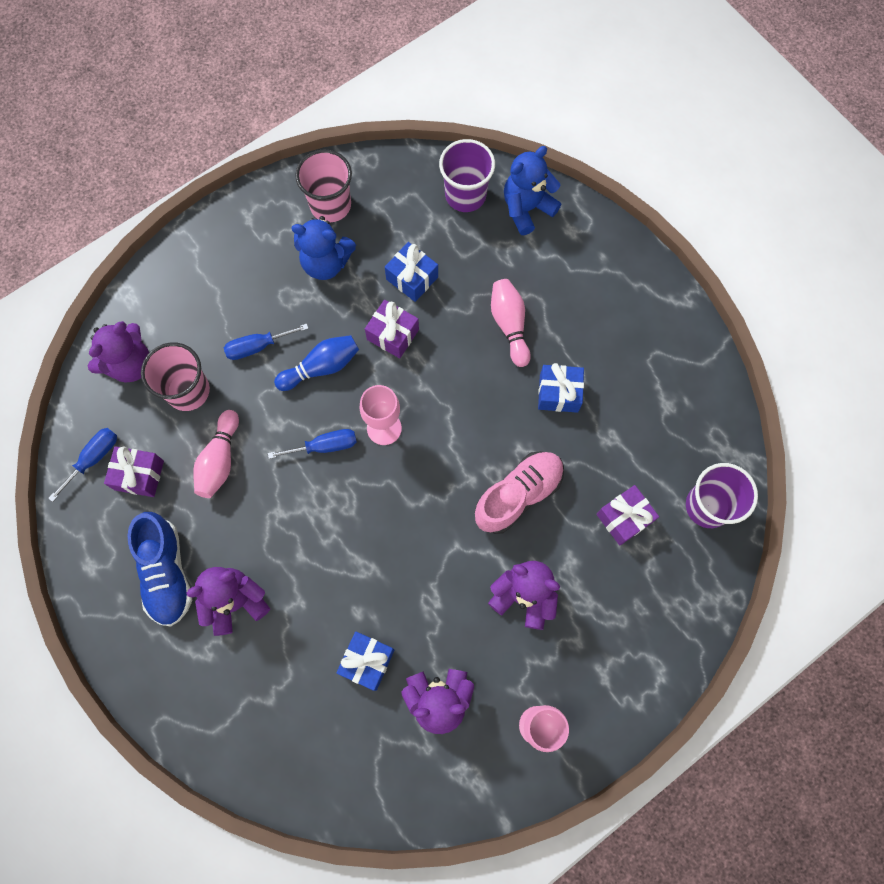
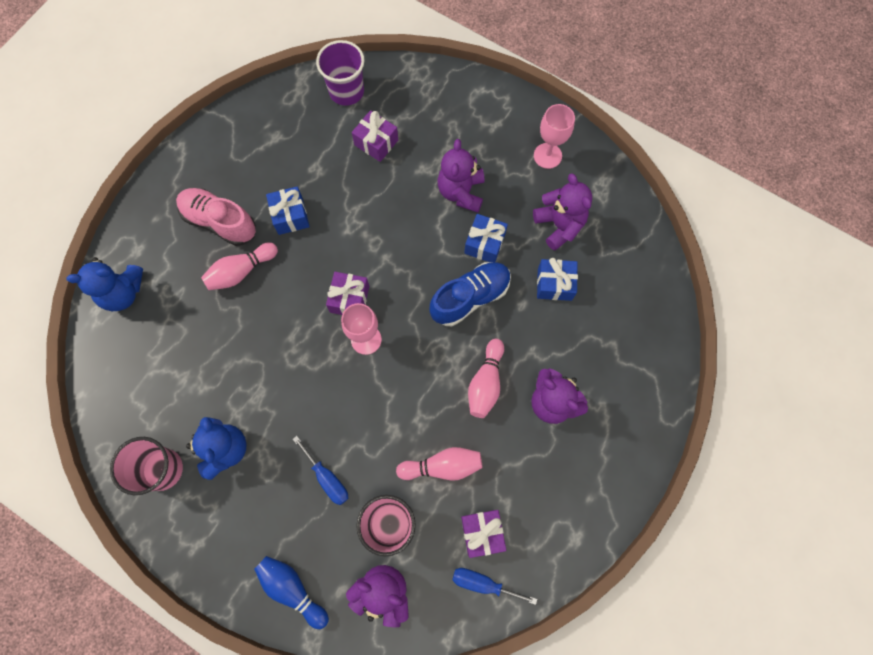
camera: 110 degrees left, 0 degrees up
blue shoe [127,512,193,627] -> blue shoe moved to [429,262,511,326]
blue screwdriver [268,429,357,459] -> none
blue bowling pin [274,335,359,391] -> blue bowling pin moved to [254,556,329,629]
purple gift [365,300,419,358] -> purple gift moved to [326,272,369,315]
blue gift [385,242,438,302] -> blue gift moved to [464,214,508,262]
purple cup [439,139,495,212] -> none
pink shoe [475,451,564,534] -> pink shoe moved to [176,188,256,246]
blue teddy bear [504,146,561,235] -> blue teddy bear turned 45 degrees counterclockwise [67,257,143,311]
none -> pink bowling pin [468,339,504,418]

